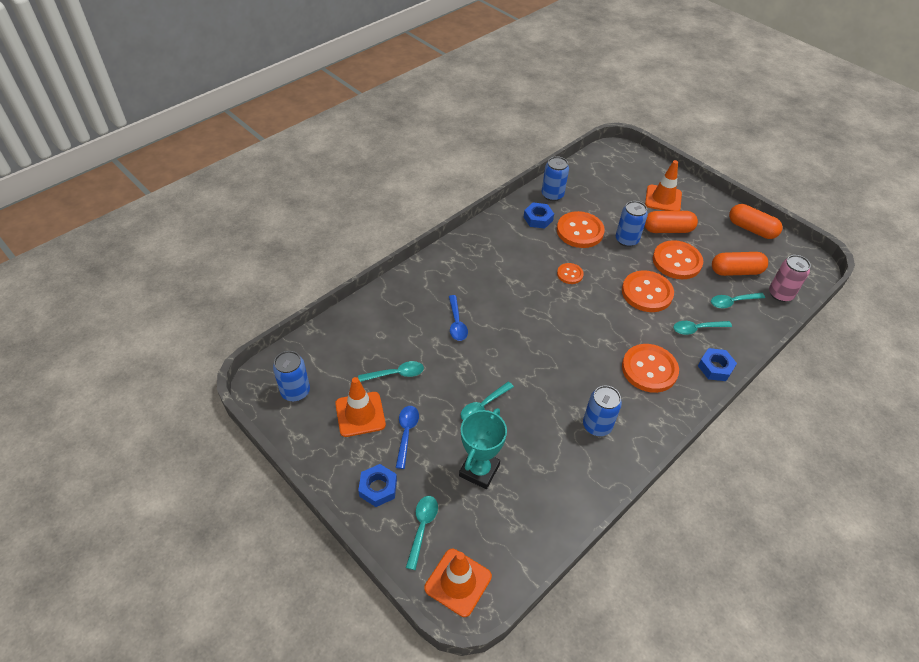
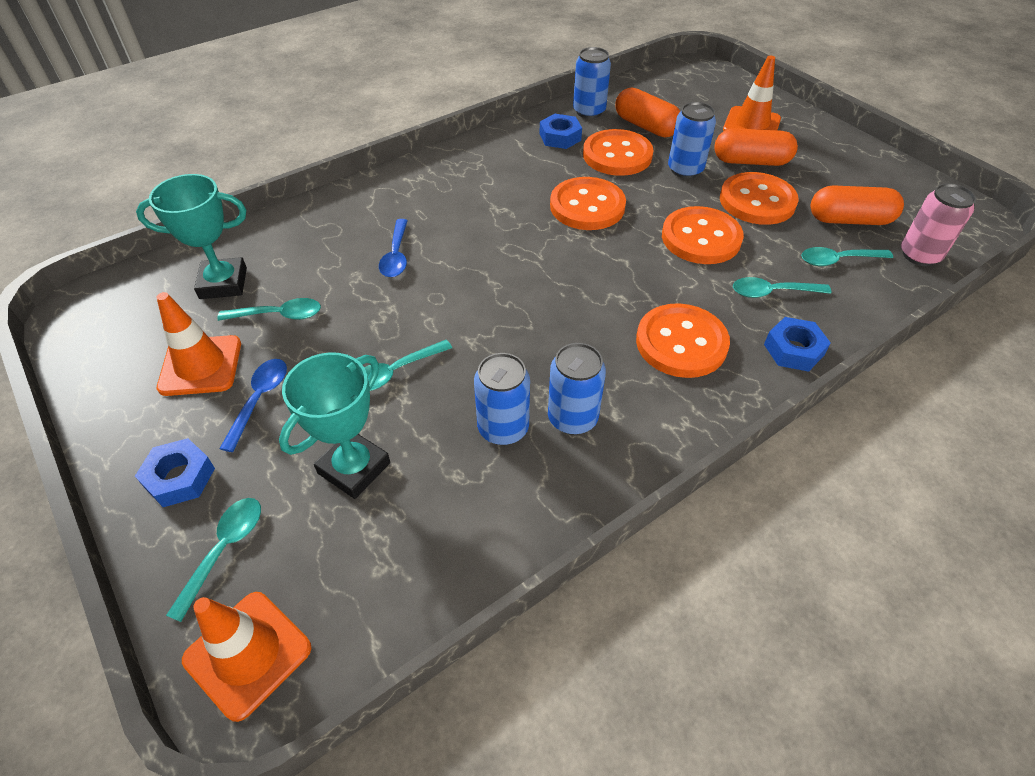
camera: 10 degrees right, 0 degrees up
blue can [273,351,310,402] -> blue can moved to [474,353,530,445]
orange button [557,263,584,284] -> orange button [550,177,626,230], size x1.90
orange capsule [729,204,782,239] -> orange capsule moved to [615,87,681,137]
none -> turquoise trophy [136,174,247,299]

